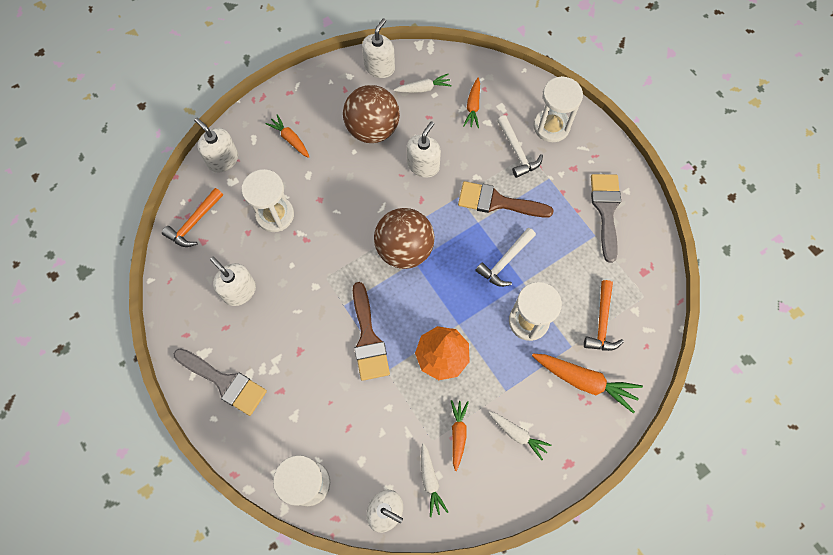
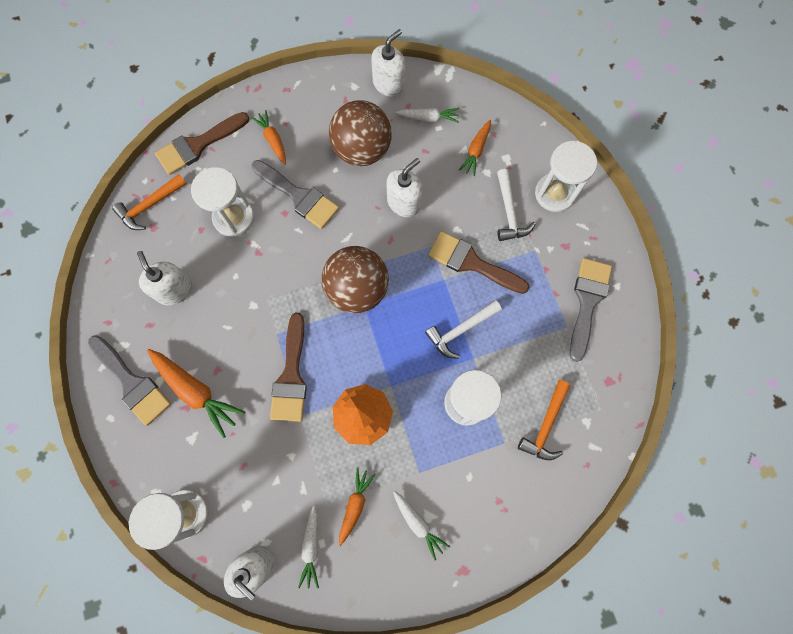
camera: 15 degrees right, 5 degrees up
white soap dispenser [194,118,238,173] -> brown brush [155,112,249,175]
orange carrot [532,354,643,413] -> orange carrot moved to [147,349,245,438]
none -> grey brush [252,160,339,229]

